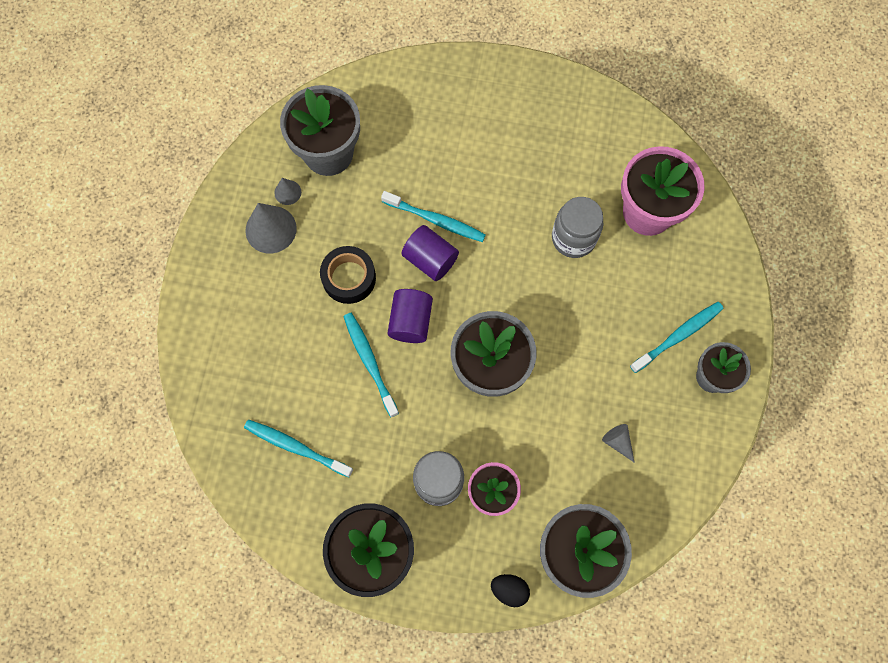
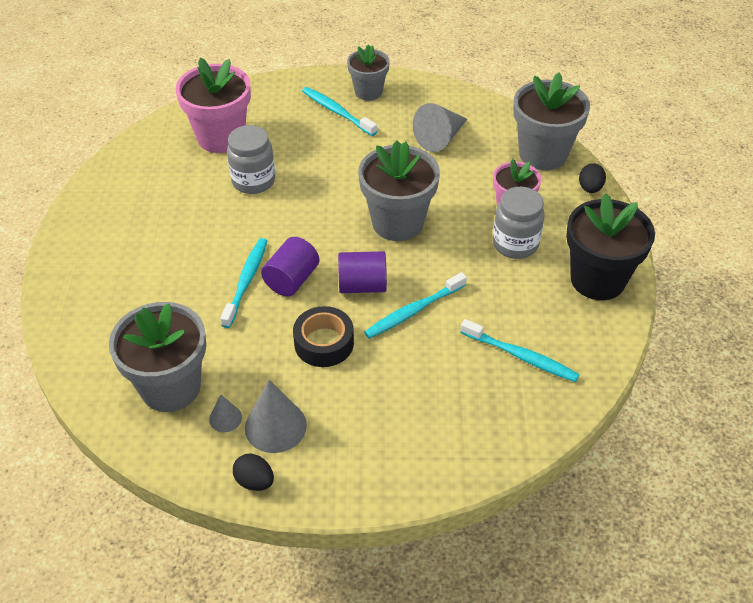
camera: 100 degrees left, 25 degrees down
turquoise toothbrush [244,419,353,477] -> turquoise toothbrush turned 75 degrees counterclockwise [460,319,580,382]
grey cone [602,424,635,463] -> grey cone [413,103,467,152], size x1.87
none -> black egg [233,454,274,491]

